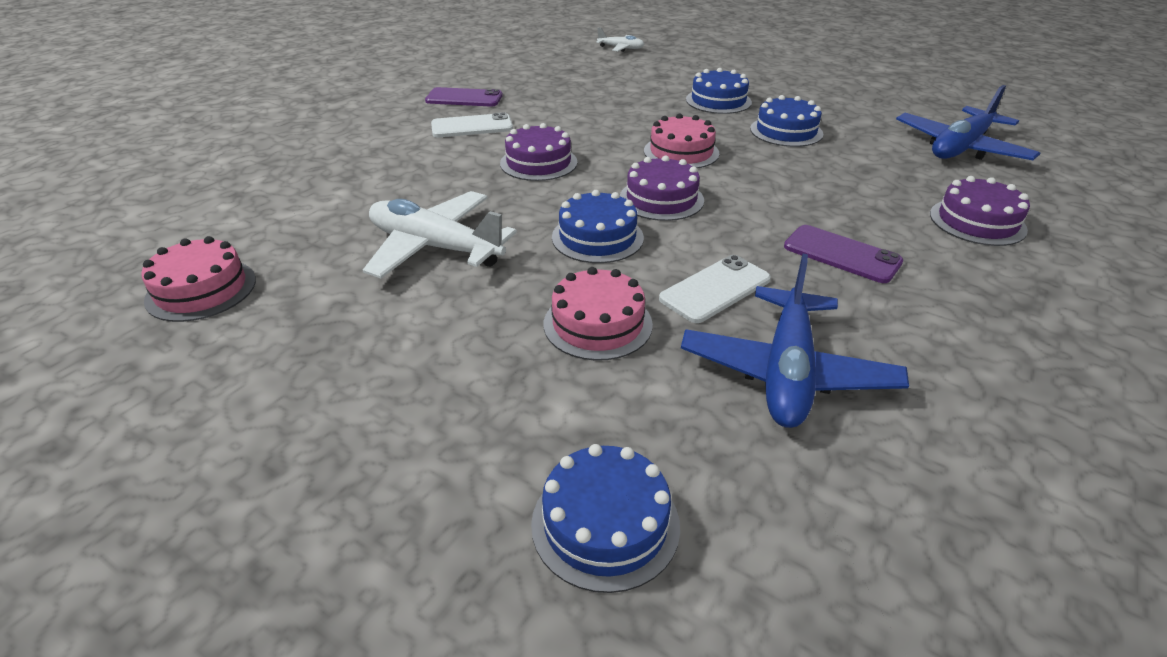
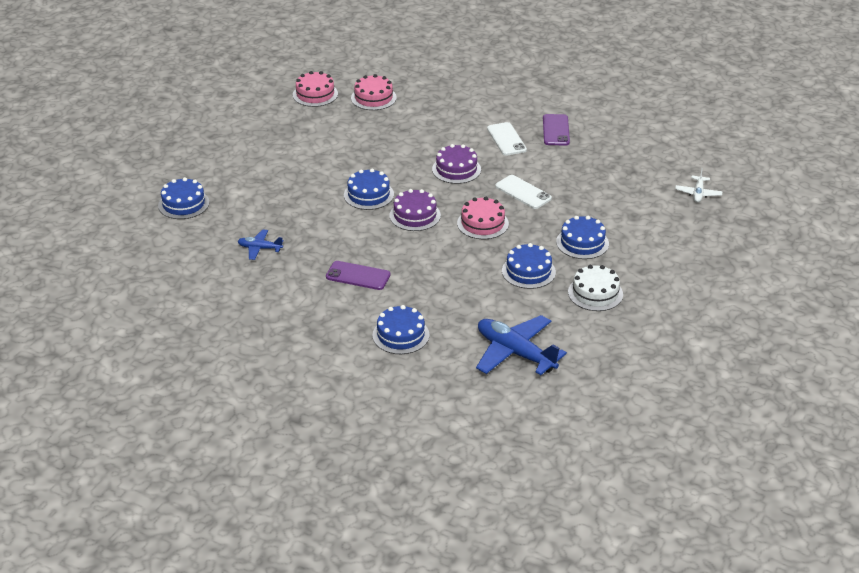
camera: 85 degrees right, 0 degrees up
white plane [363,191,517,279] -> none
pink cake [544,267,653,361] -> pink cake moved to [351,74,397,110]
white phone [659,255,771,323] -> white phone moved to [495,175,552,209]
blue plane [681,254,909,428] -> blue plane [238,229,284,260], size x0.51
purple phone [784,225,903,283] -> purple phone turned 75 degrees clockwise [326,261,390,290]
purple cake [930,176,1030,246] -> blue cake [372,305,429,354]
none -> white cake [568,265,623,311]

